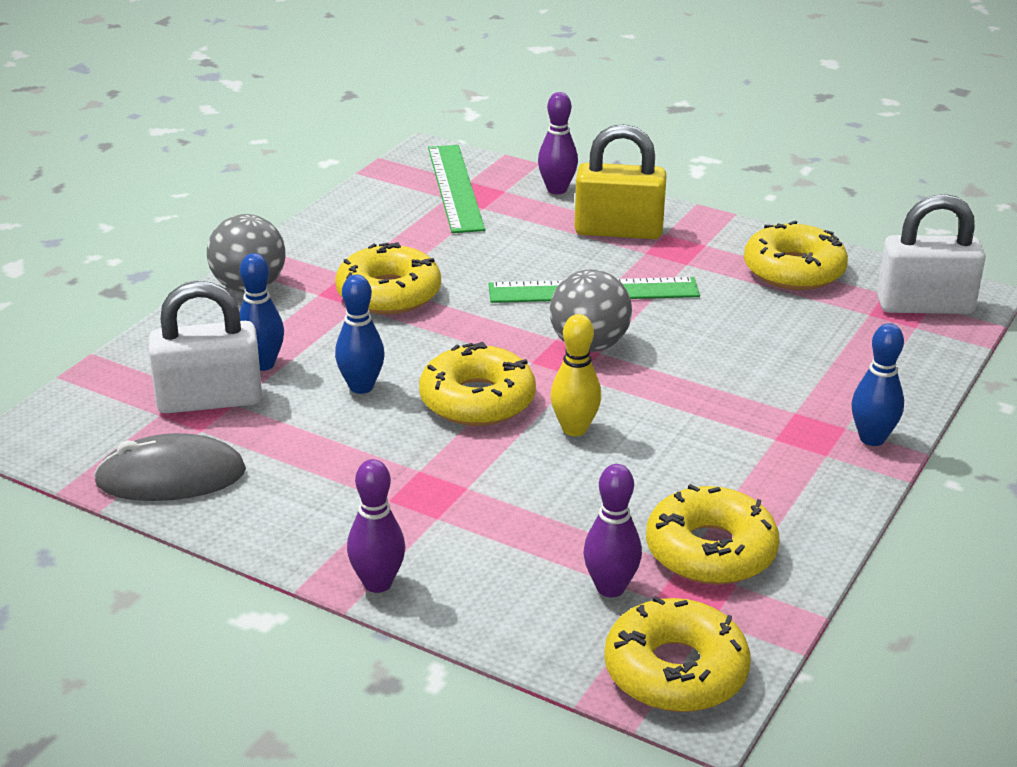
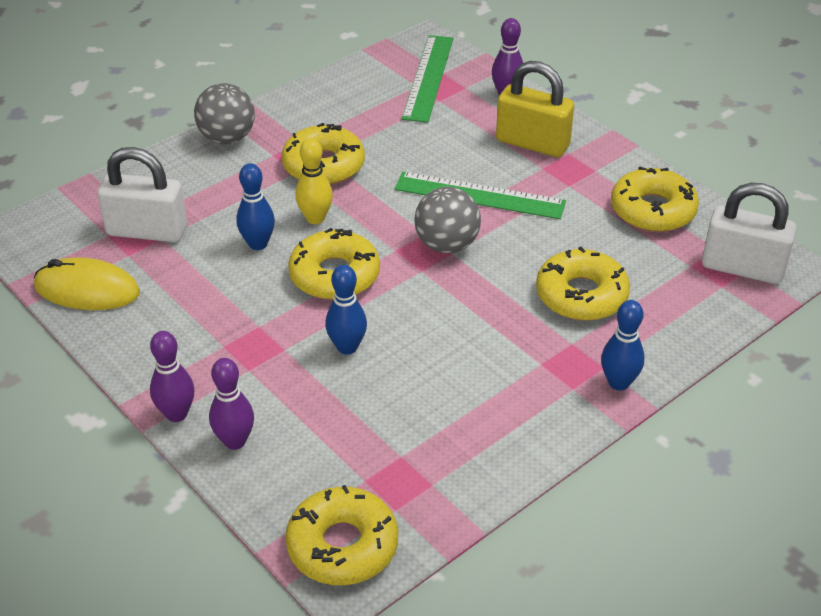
camera: 20 degrees right, 10 degrees up
grey mouse [94,433,246,501] -> yellow mouse [34,257,140,310]
blue bowling pin [239,253,284,371] -> blue bowling pin moved to [325,265,367,355]
yellow bowling pin [550,314,602,436] -> yellow bowling pin moved to [295,138,333,224]
purple bowling pin [583,464,642,597] -> purple bowling pin moved to [209,358,254,450]
yellow donut [646,484,780,585] -> yellow donut moved to [536,247,630,321]

